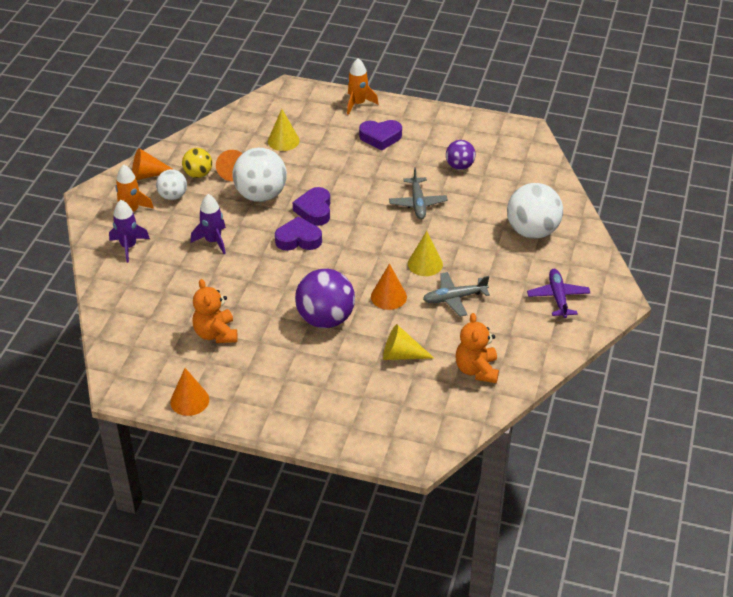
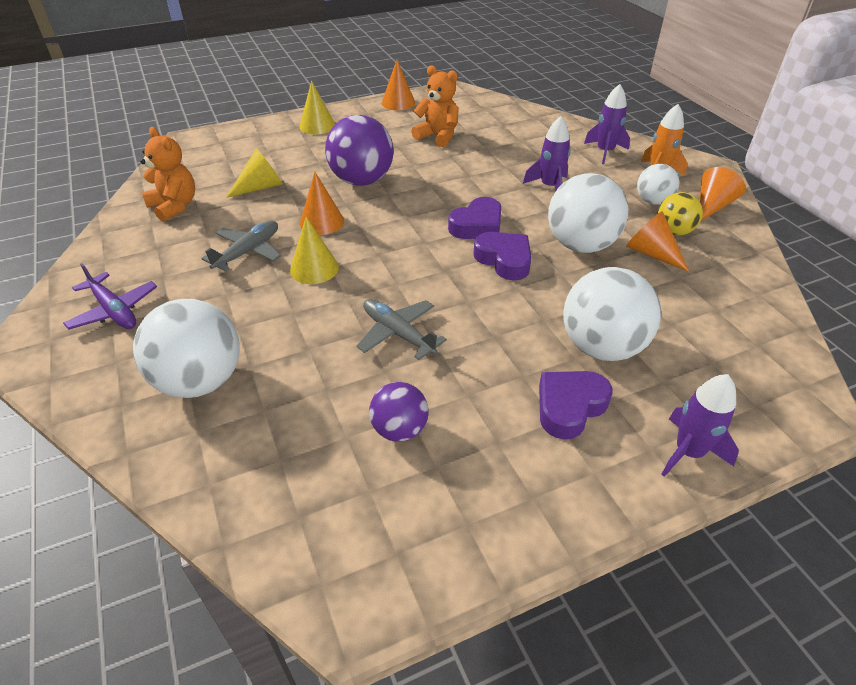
camera: 140 degrees right, 0 degrees up
yellow cone [268,109,300,151] -> yellow cone moved to [299,81,335,135]
orange rocket [347,58,379,115] -> purple rocket [661,374,739,477]
none -> white ball [563,267,661,361]

